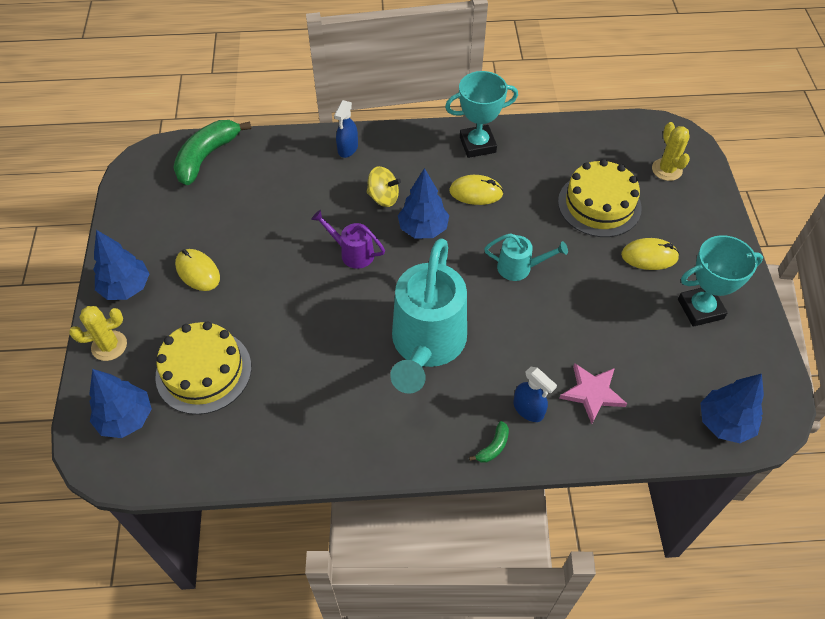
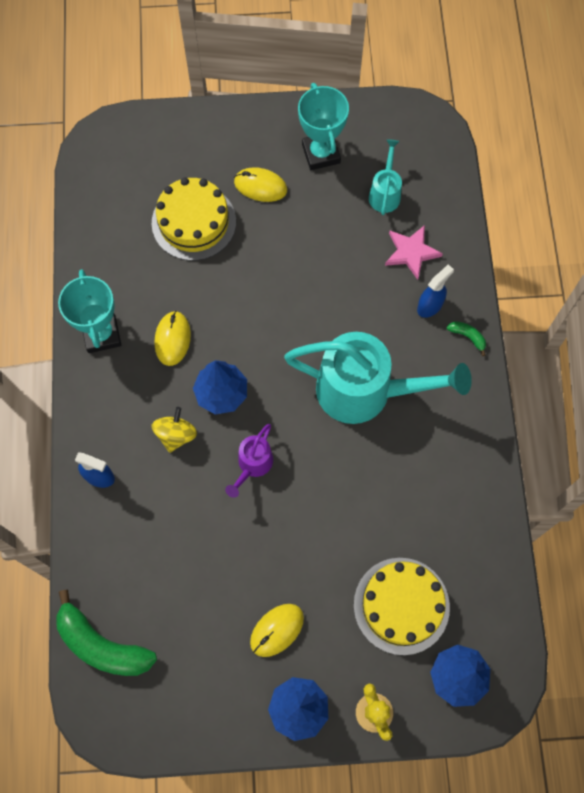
camera: 90 degrees left, 15 degrees up
turquoise watering can [484,233,568,281] -> turquoise watering can moved to [369,139,402,215]
yellow mouse [621,238,680,270] -> yellow mouse turned 75 degrees counterclockwise [234,167,287,202]
yellow cactus [652,122,690,181] -> none
blue tree [700,374,764,443] -> none

